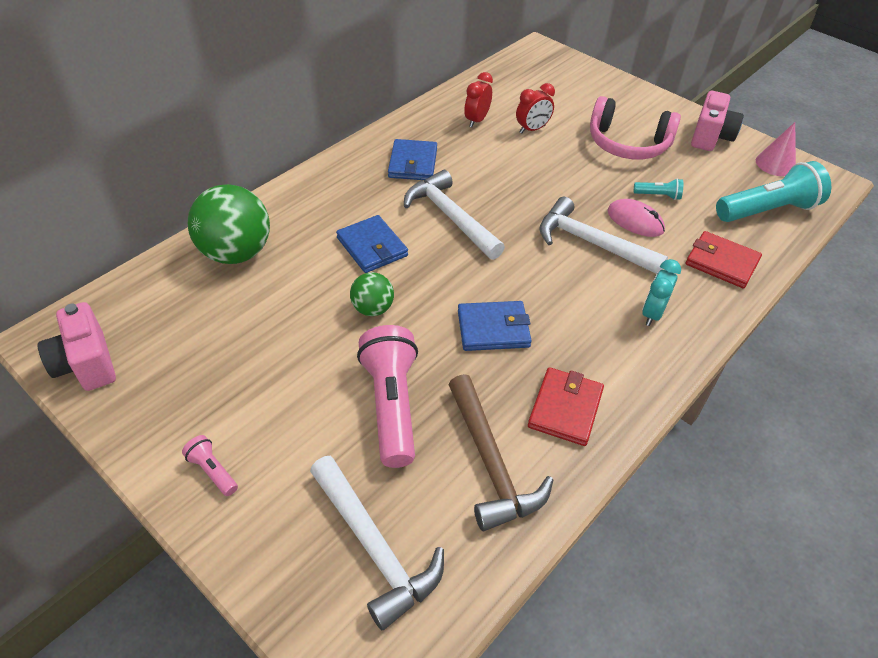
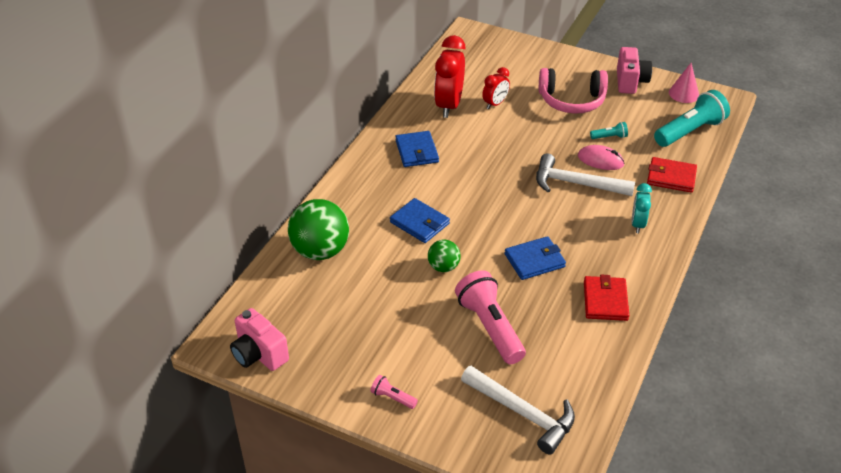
camera: 15 degrees left, 5 degrees down
white hammer [404,170,505,260] -> none
brown hammer [449,374,553,531] -> none
red clock [464,72,493,127] -> red clock [434,35,466,118], size x1.81

